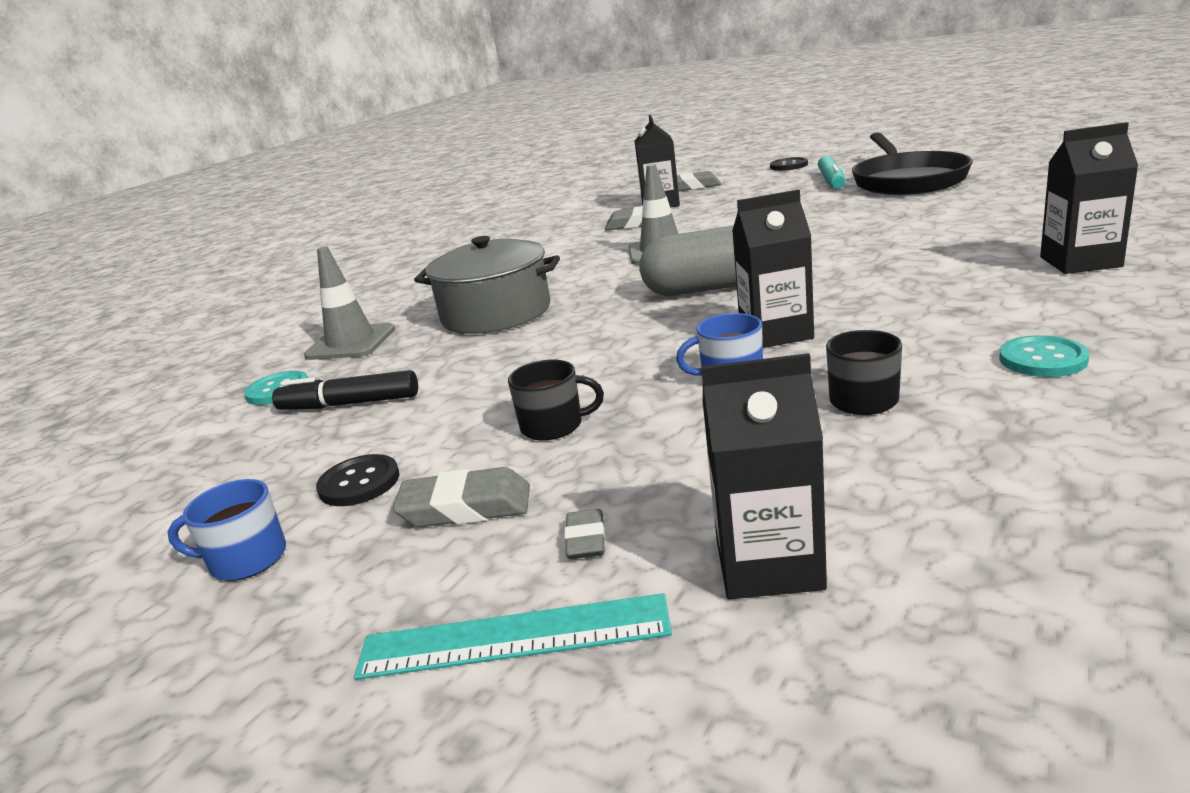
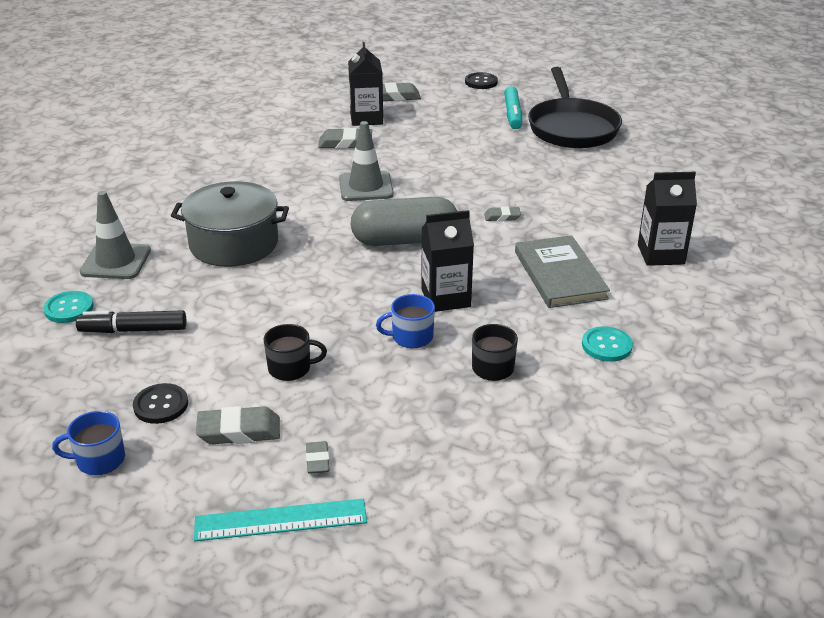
camera: 10 degrees left, 10 degrees up
black carton [701,353,827,599] -> none
none -> grey eraser [484,206,521,221]
none -> grey book [515,235,610,308]

